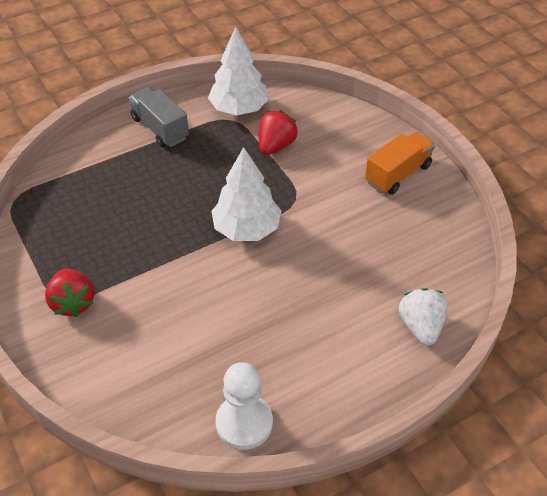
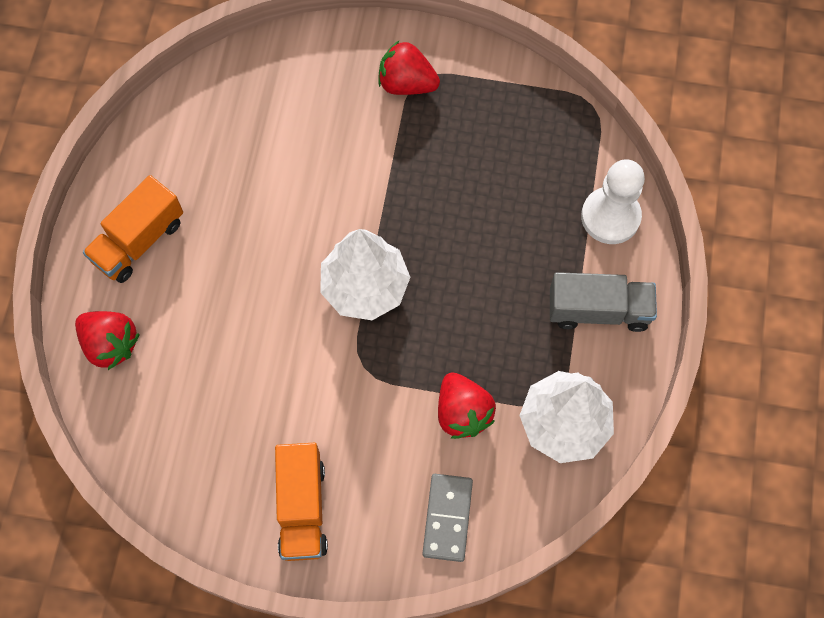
camera: 130 degrees right, 20 degrees up
white pawn [216,362,273,450] -> white pawn moved to [581,159,645,244]
white strawberry [399,288,448,346] -> red strawberry [75,311,140,370]
none -> orange truck [83,175,183,283]
none -> grey domino [422,474,473,562]

